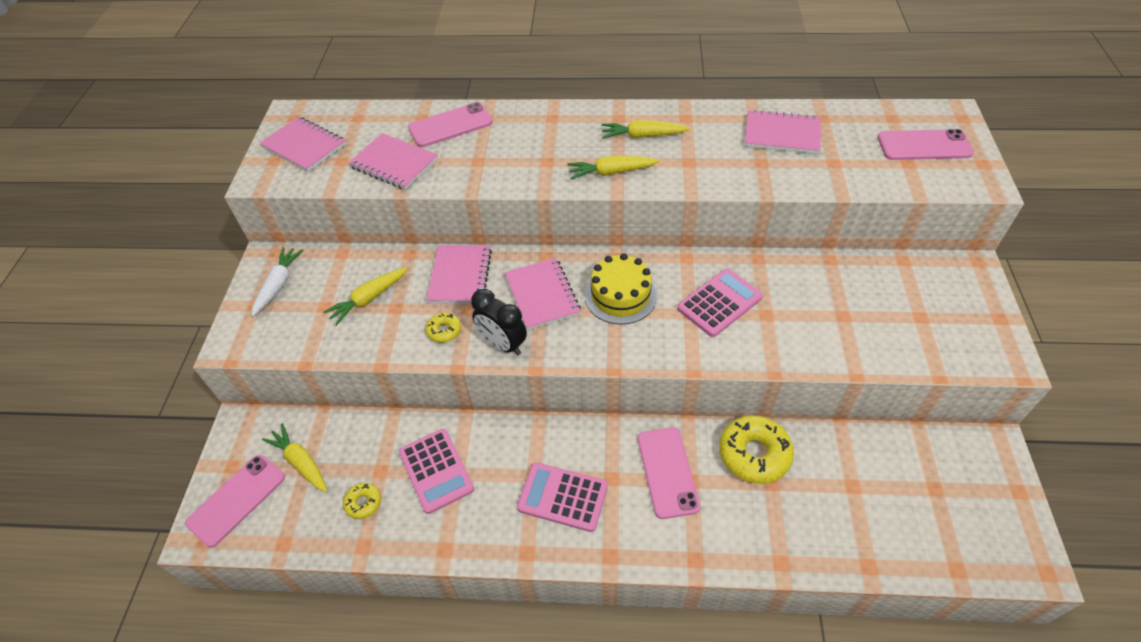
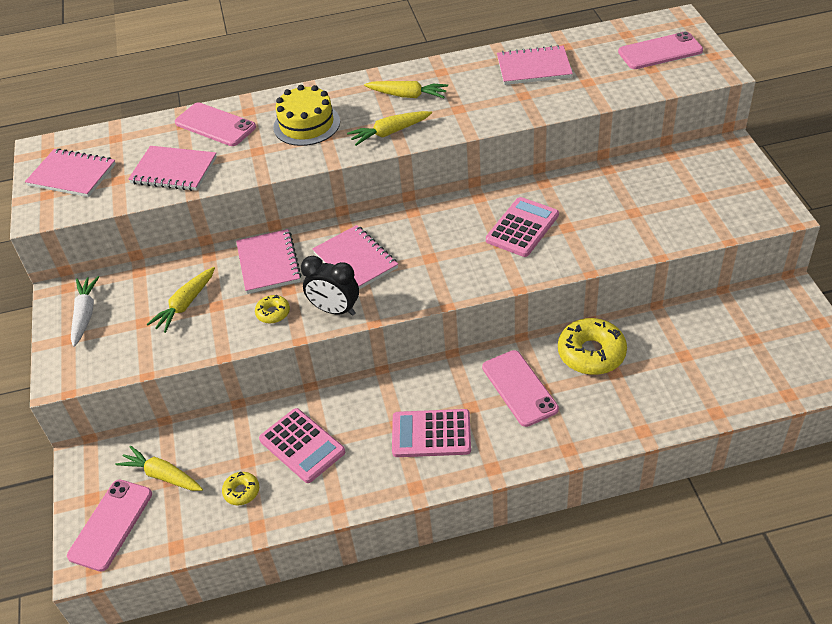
camera: 15 degrees left, 5 degrees down
pink phone [408,102,493,147] -> pink phone turned 75 degrees clockwise [175,102,256,146]
yellow cake [585,253,657,325] -> yellow cake moved to [273,85,340,146]
yellow carrot [601,120,690,139] -> yellow carrot turned 150 degrees counterclockwise [364,81,448,98]

